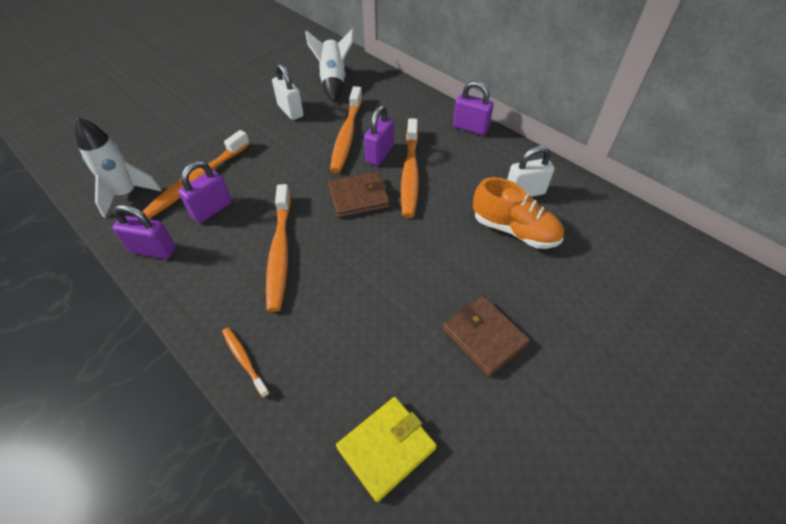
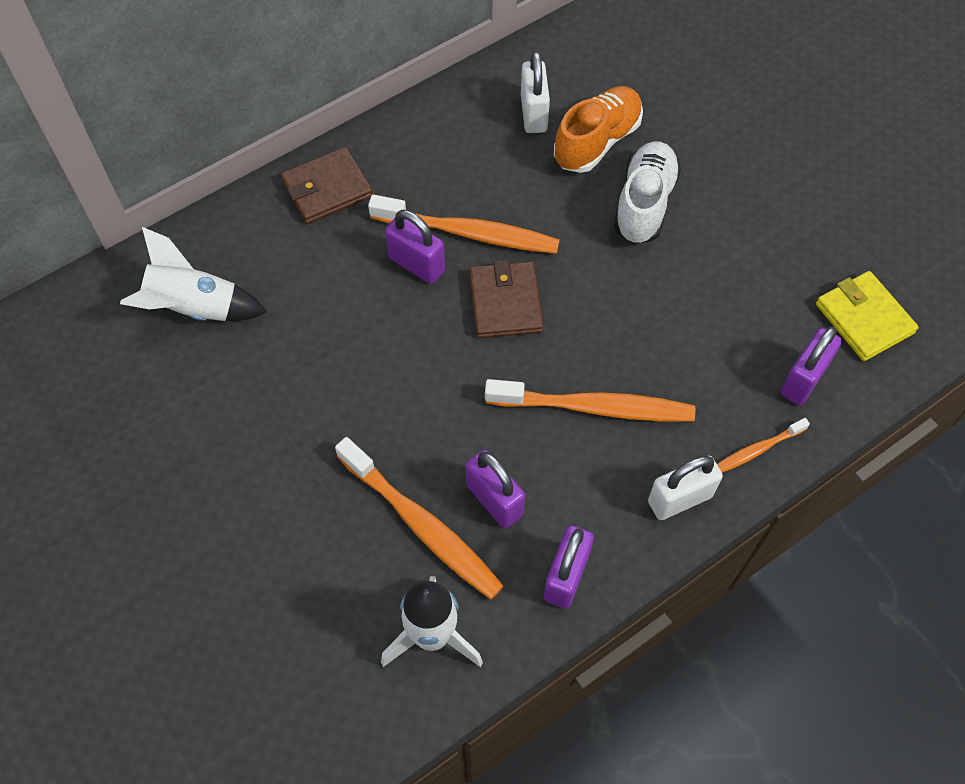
camera: 80 degrees left, 10 degrees up
white padlock [272,63,304,120] -> white padlock moved to [648,456,723,520]
orange toothbrush [330,86,362,173] -> none
brown wallet [443,296,530,377] -> brown wallet moved to [281,147,373,224]
purple padlock [453,81,494,135] -> purple padlock moved to [781,326,842,405]
none -> white shoe [614,141,681,244]

